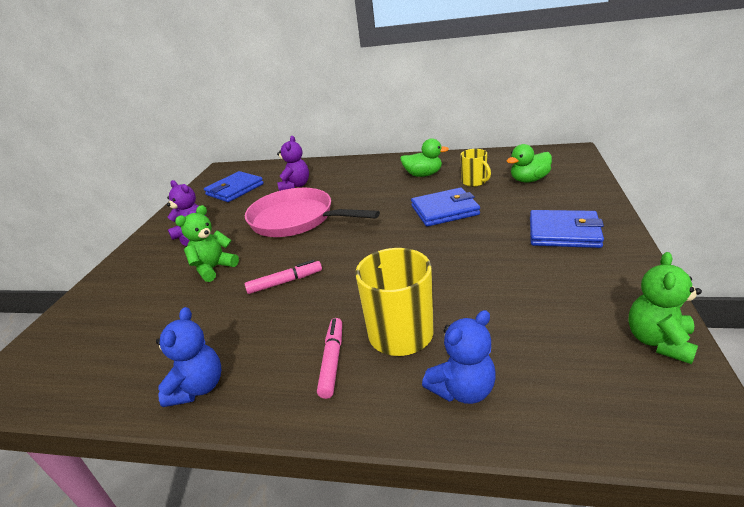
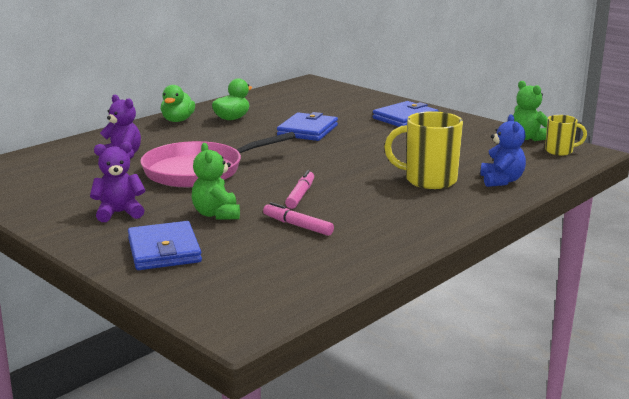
camera: 60 degrees left, 10 degrees down
blue teddy bear [156,307,221,407] -> none
blue wallet [204,171,264,202] -> blue wallet moved to [128,221,202,270]
pink marker [317,318,342,399] -> pink marker moved to [263,202,334,236]
yellow mug [460,149,491,187] -> yellow mug moved to [545,115,587,156]
green duck [507,144,552,182] -> green duck moved to [161,85,195,122]

